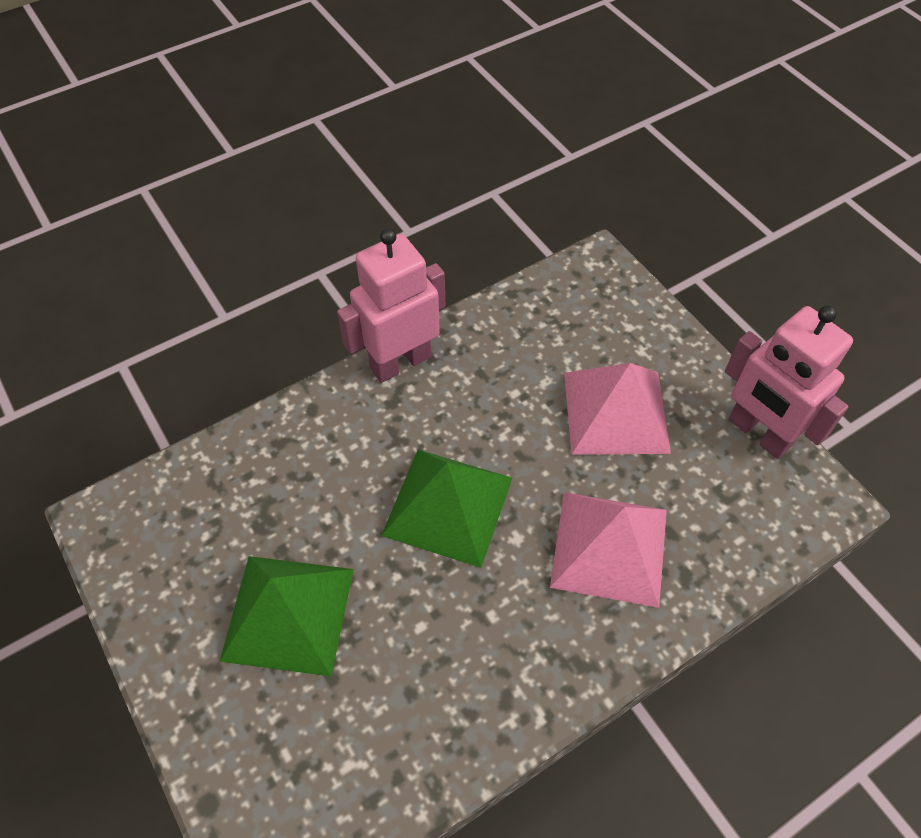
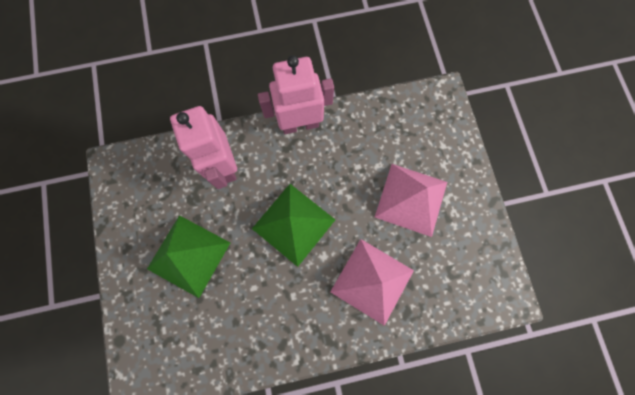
camera: 20 degrees right, 20 degrees up
pink robot [725,306,853,459] -> pink robot moved to [170,106,237,189]

